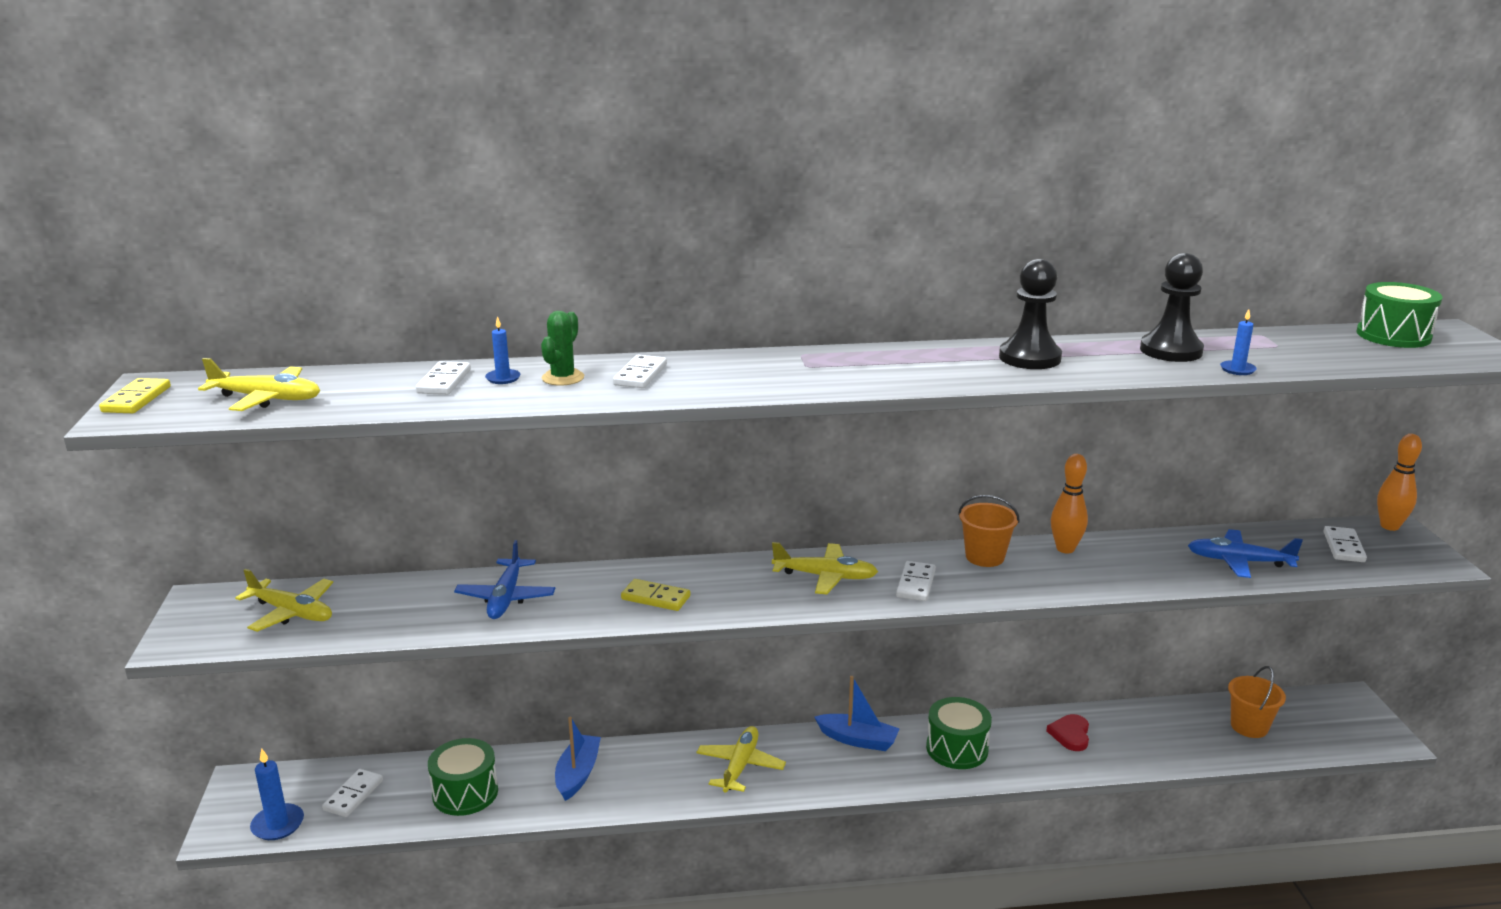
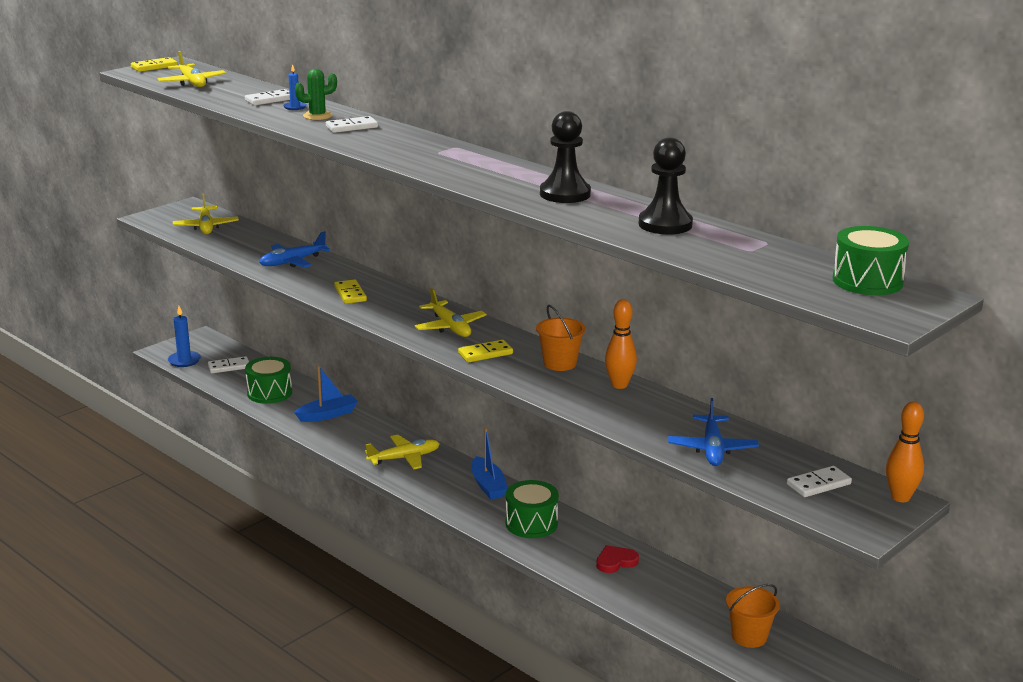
camera: 50 degrees right, 0 degrees up
white domino [896,561,936,601] -> yellow domino [458,340,513,362]
blue plane [1188,529,1303,578] -> blue plane turned 150 degrees counterclockwise [668,398,759,466]
blue candle [1220,309,1257,375] -> none

